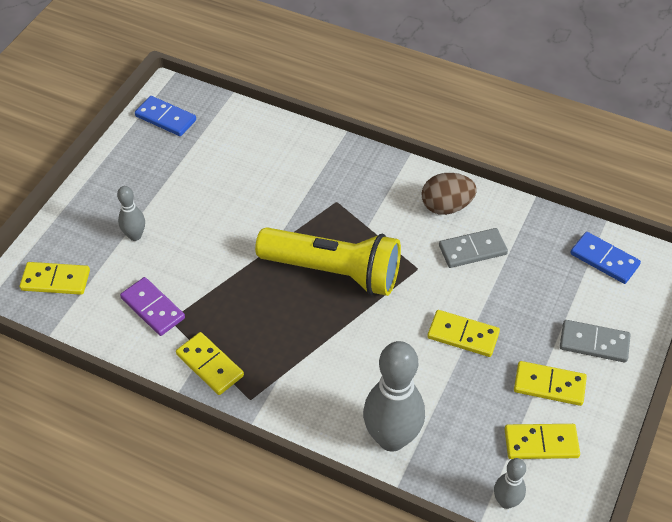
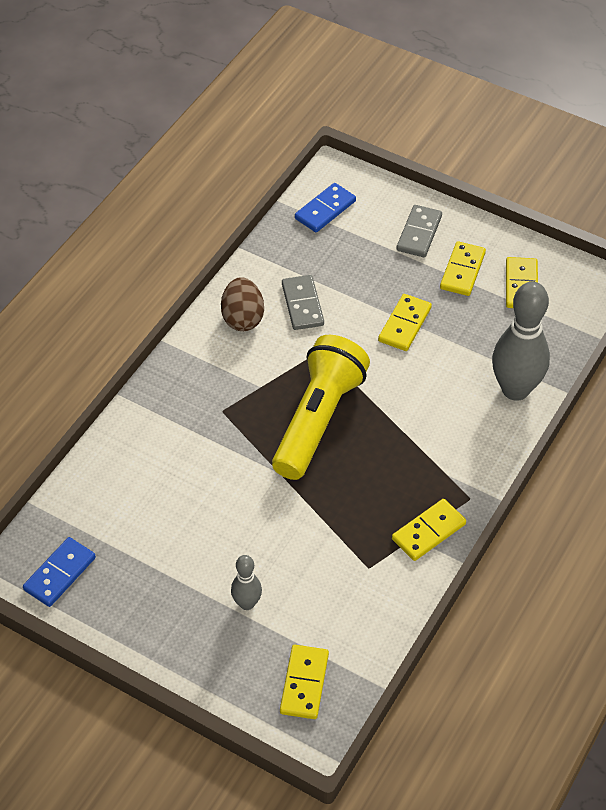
camera: 85 degrees left, 0 degrees up
purple domino [120,277,185,336] -> none
grey bowling pin [494,458,526,509] -> none

